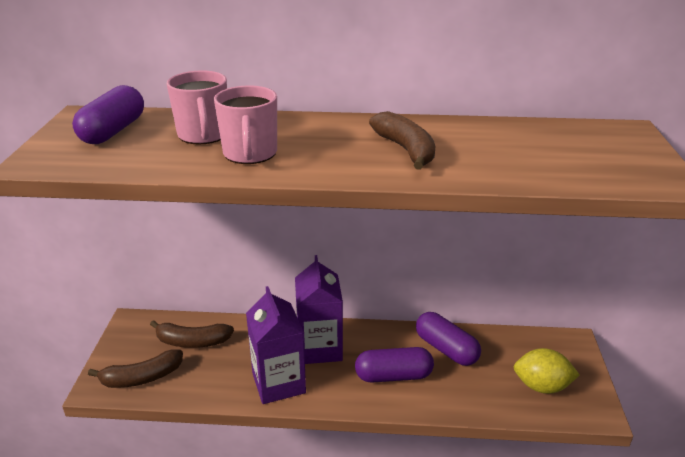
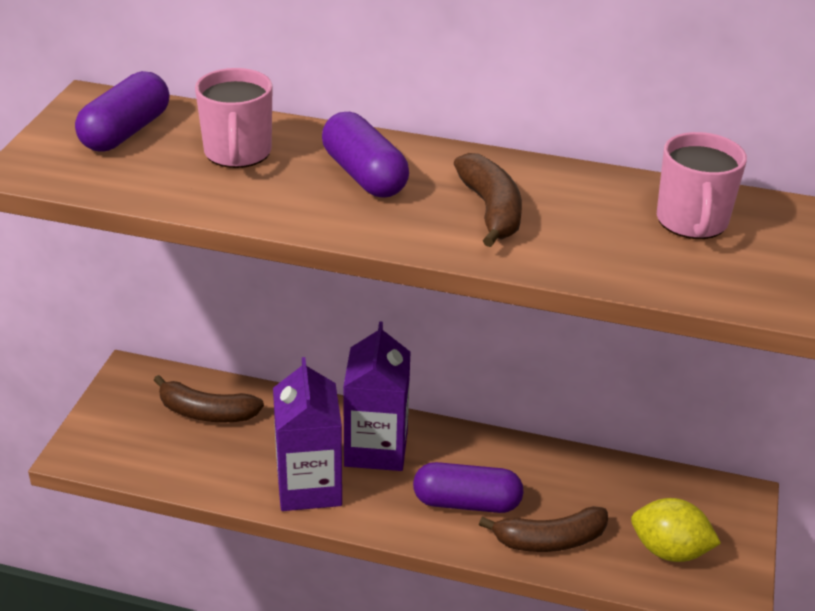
camera: 10 degrees right, 5 degrees up
brown banana [88,349,183,388] -> brown banana moved to [479,506,608,552]
pink mug [214,85,277,164] -> pink mug moved to [657,132,747,239]
purple capsule [416,312,481,366] -> purple capsule moved to [322,112,409,198]

